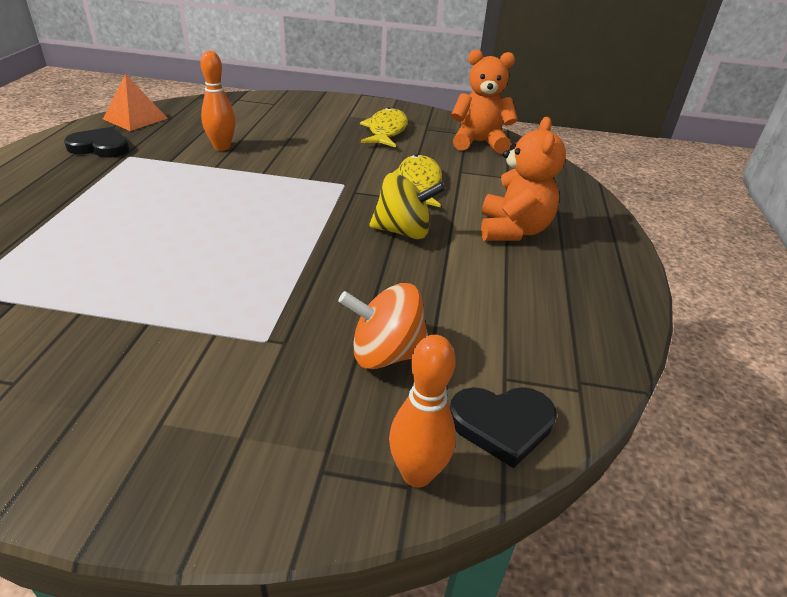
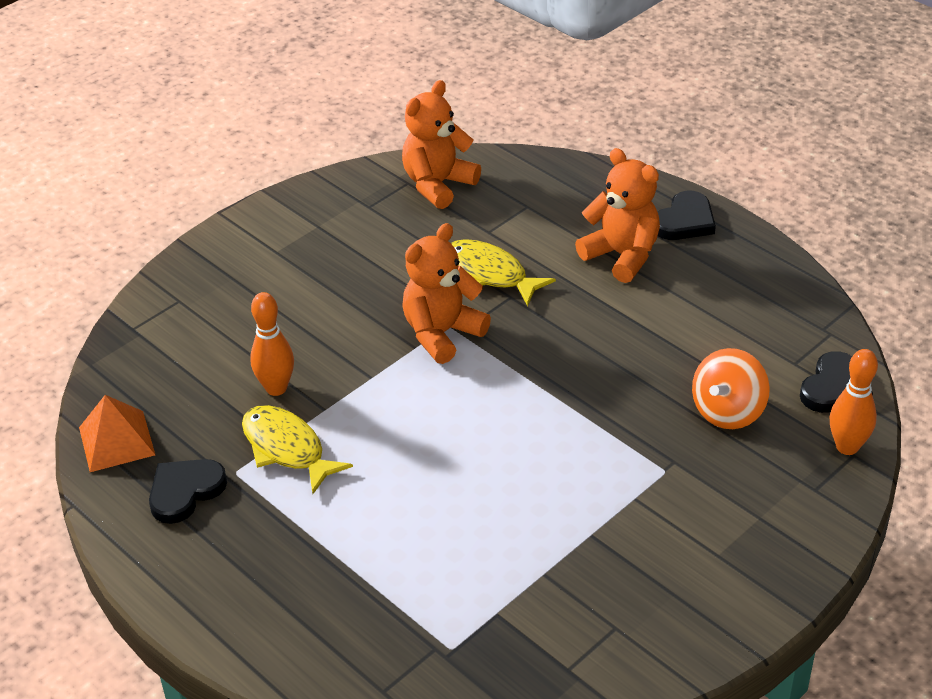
camera: 50 degrees left, 5 degrees up
yellow fish [360,107,408,148] -> yellow fish moved to [242,405,353,494]
yellow spinning top [369,173,445,239] -> none
none -> orange teddy bear [402,223,491,364]
none -> black heart [658,190,716,240]

